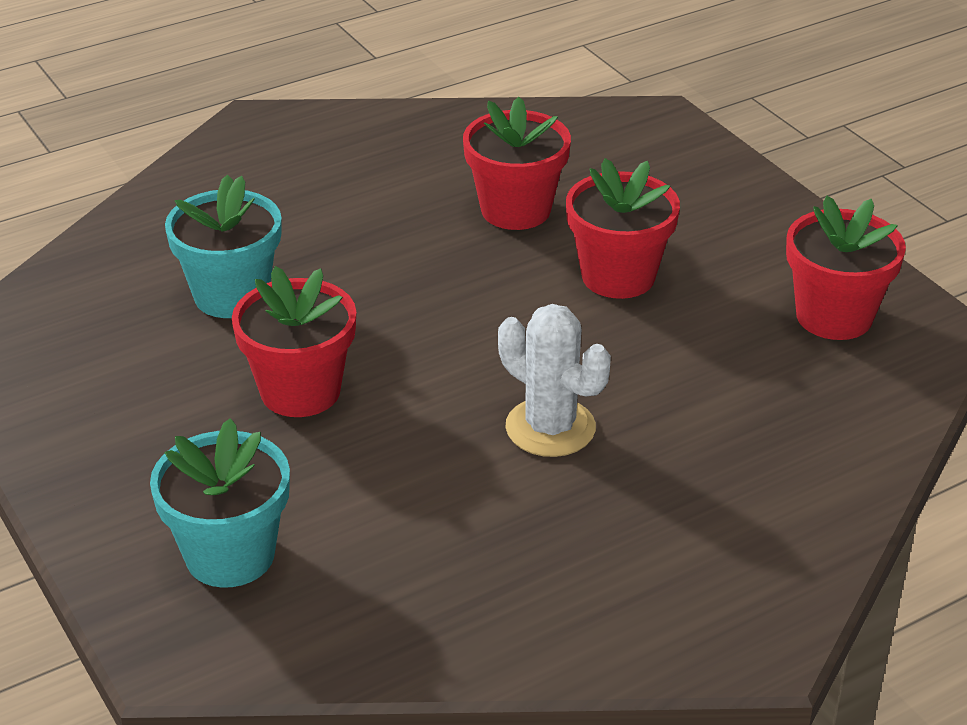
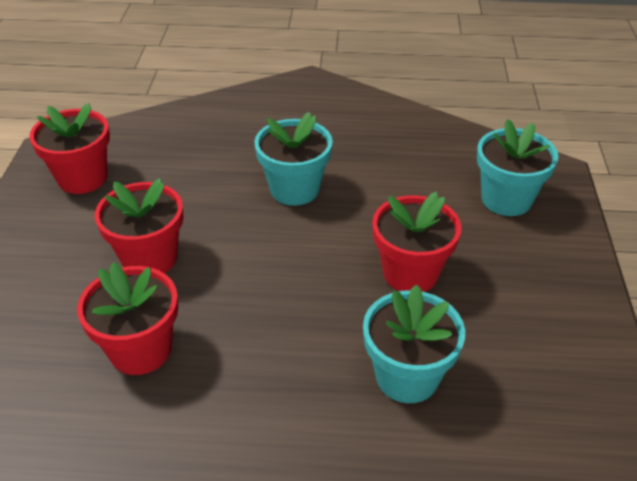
camera: 145 degrees left, 5 degrees up
white cactus [498,304,611,457] -> turquoise flower pot [254,112,333,206]

